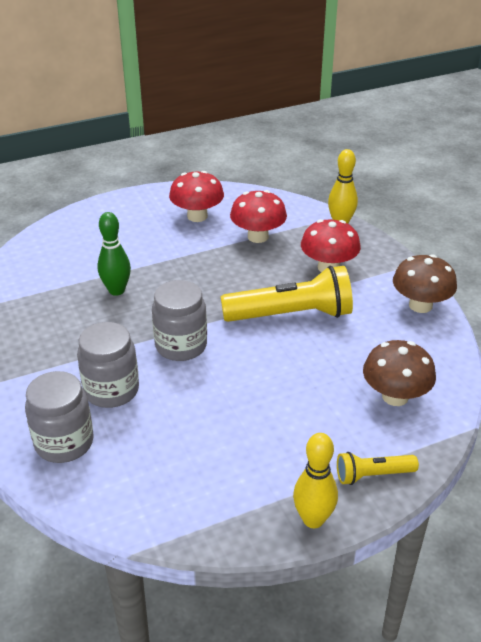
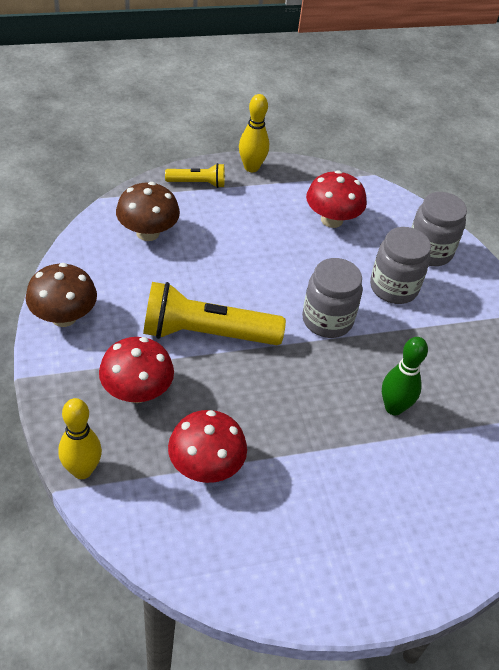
camera: 175 degrees left, 10 degrees up
red mushroom [169,171,224,222] -> red mushroom moved to [306,170,367,228]

